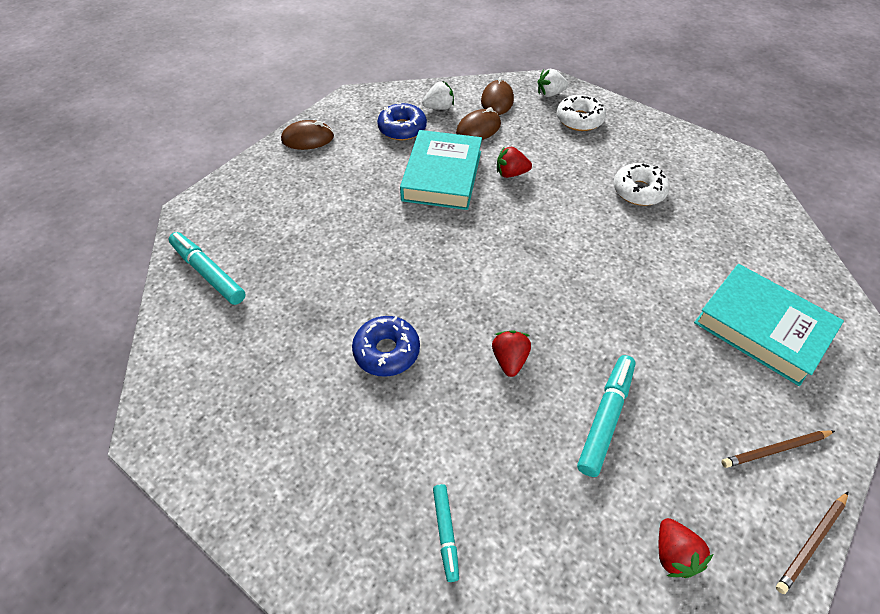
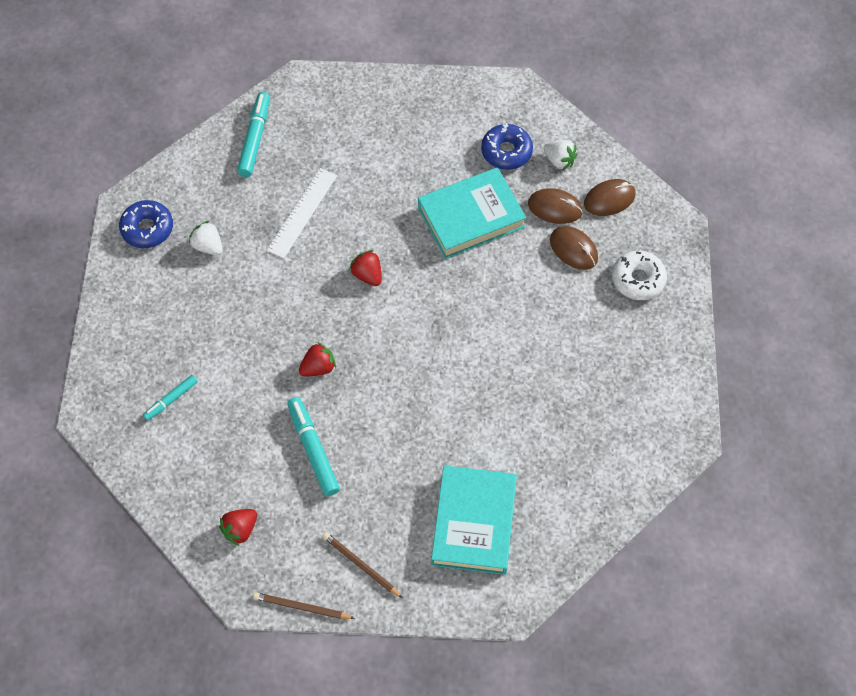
camera: 55 degrees right, 10 degrees up
brown mouse [281,120,334,150] -> brown mouse moved to [550,226,598,270]
blue donut [352,316,420,377] -> blue donut moved to [119,200,173,248]
red strawberry [497,146,532,178] -> red strawberry moved to [349,250,382,286]
white strawberry [538,69,569,97] -> white strawberry moved to [189,221,223,256]
turquoise marker [577,355,636,477] -> turquoise marker turned 105 degrees counterclockwise [287,397,340,496]
white donut [613,163,670,206] -> none
none -> white ruler [267,168,337,259]

